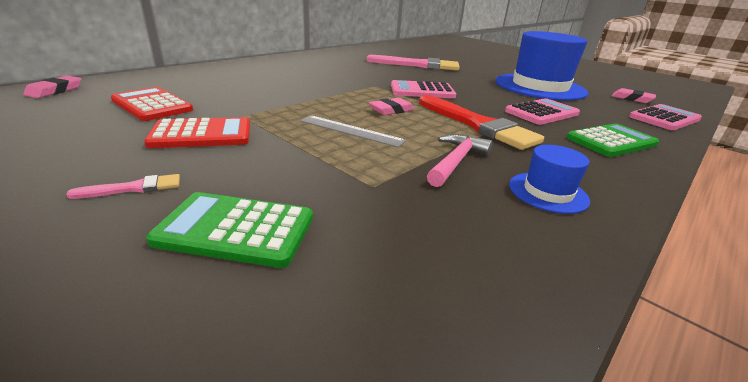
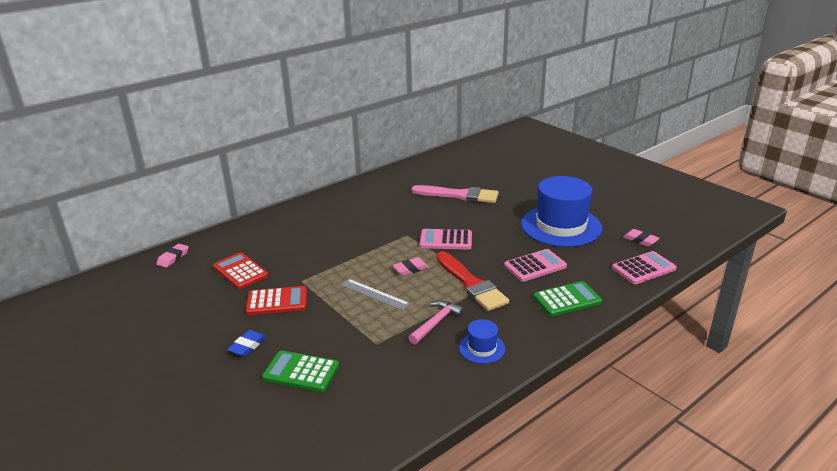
camera: 10 degrees right, 0 degrees up
pink brush [67,174,180,199] -> blue eraser [227,330,267,357]

